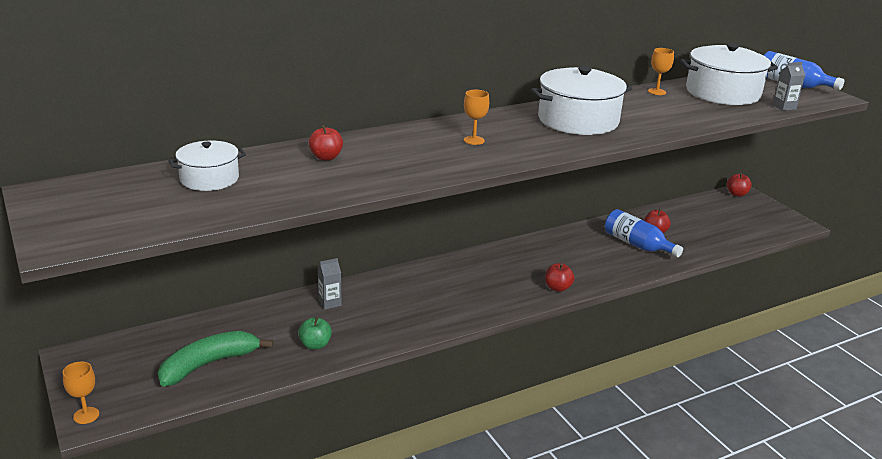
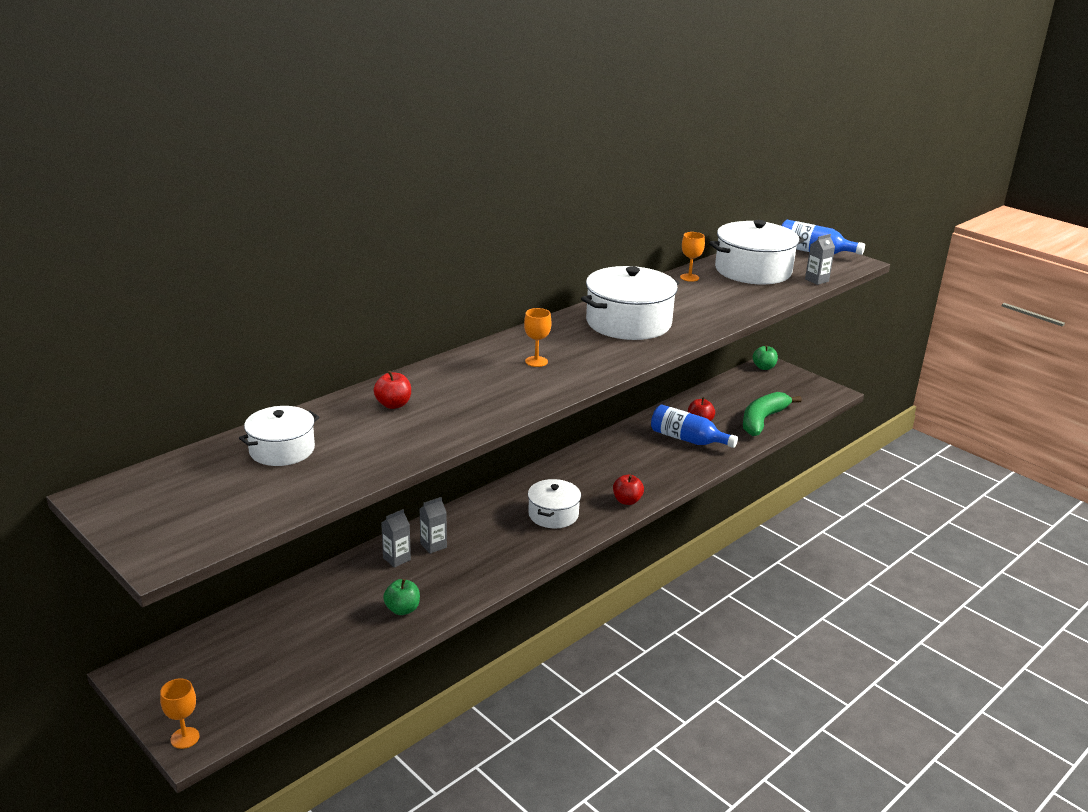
camera: 15 degrees left, 0 degrees up
green banana [158,331,274,386] -> green banana moved to [743,392,802,436]
red apple [727,173,752,197] -> green apple [753,345,778,370]
none -> grey carton [420,497,447,554]
none -> white pot [528,479,581,528]

